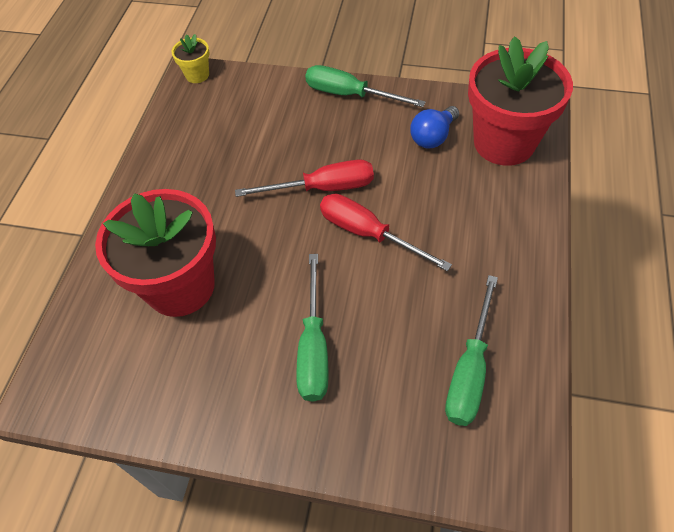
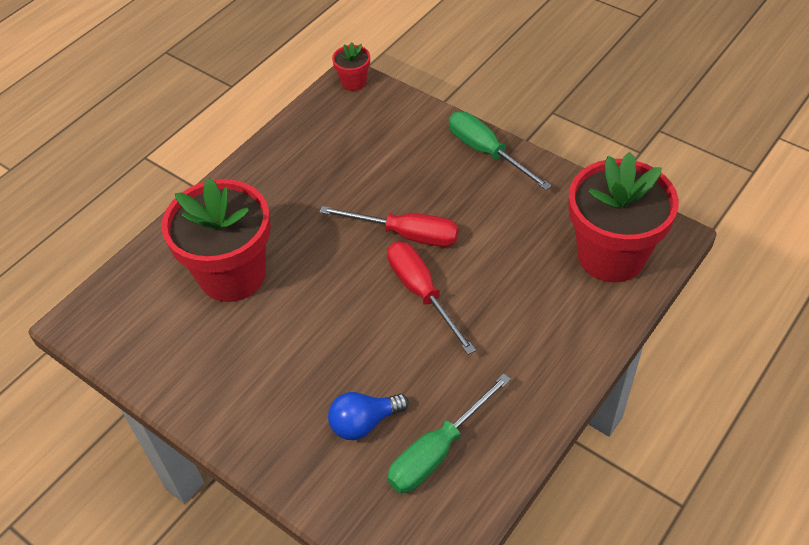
camera: 25 degrees right, 5 degrees down
yellow flower pot [172,34,210,83] -> red flower pot [332,42,370,91]
green screwdriver [296,254,328,401] -> none
blue light bulb [410,106,459,149] -> blue light bulb moved to [328,392,409,440]

